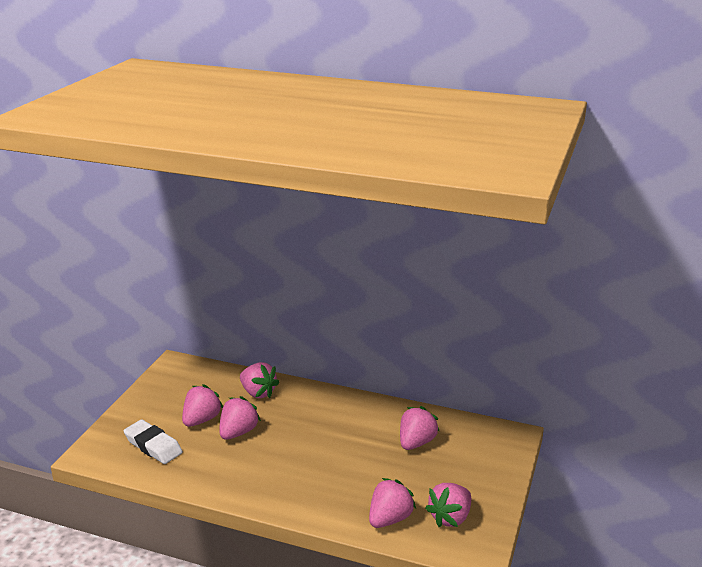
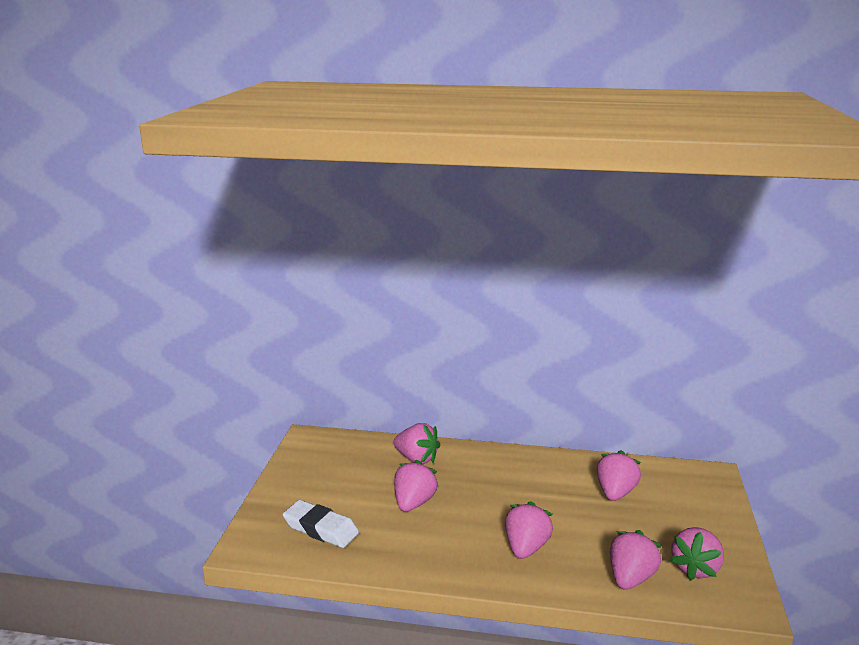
camera: 10 degrees left, 5 degrees down
pink strawberry [182,384,223,427] -> pink strawberry moved to [505,501,553,559]

